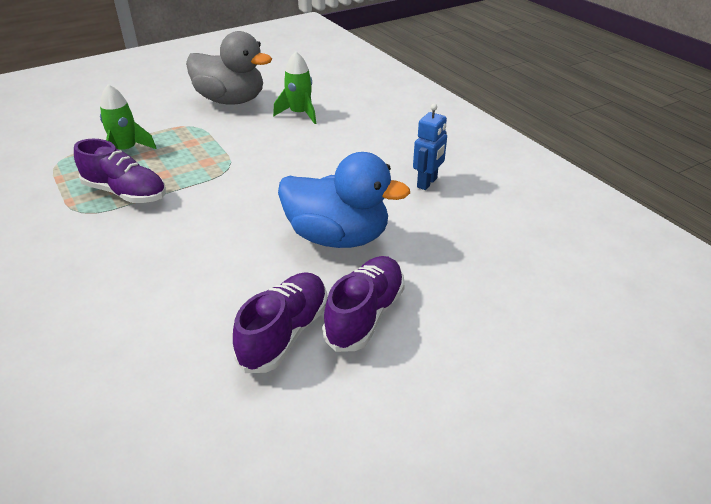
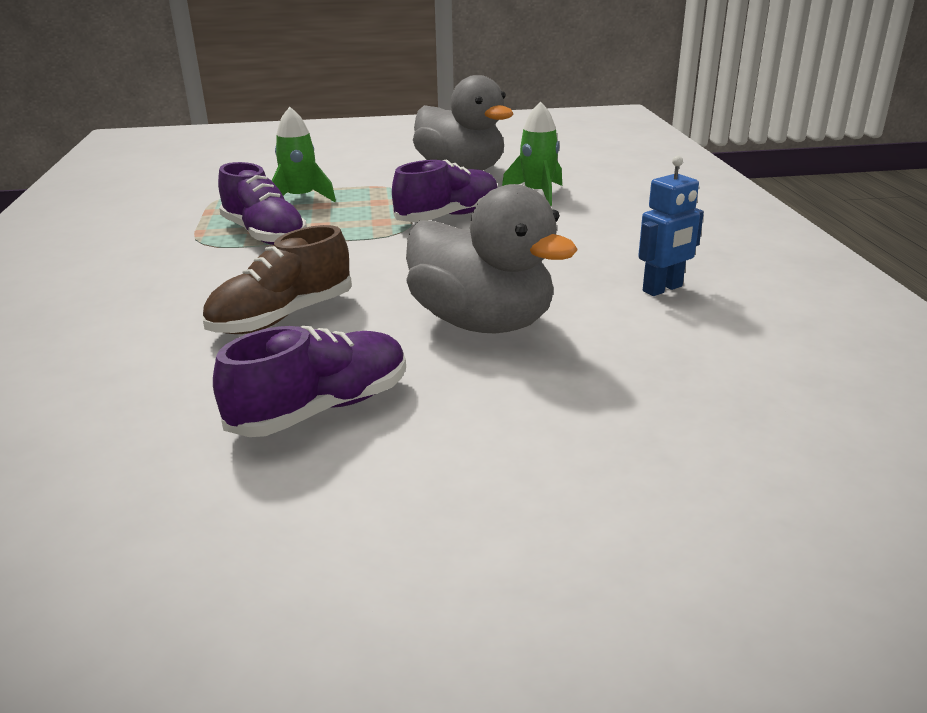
camera: 25 degrees right, 10 degrees down
blue duck [278,152,410,248] -> grey duck [406,184,578,333]
purple shoe [322,256,405,352] -> purple shoe moved to [392,159,498,222]
none -> brown shoe [202,225,352,334]

